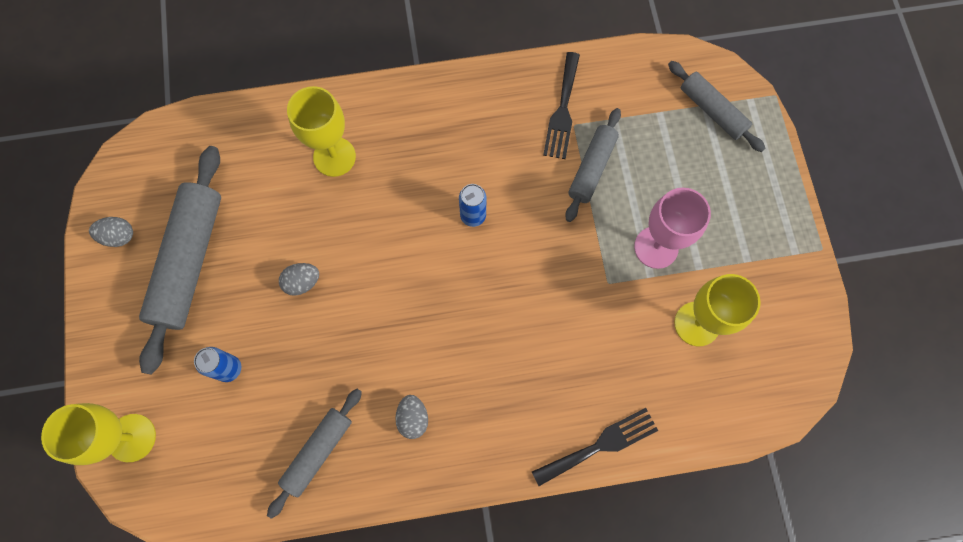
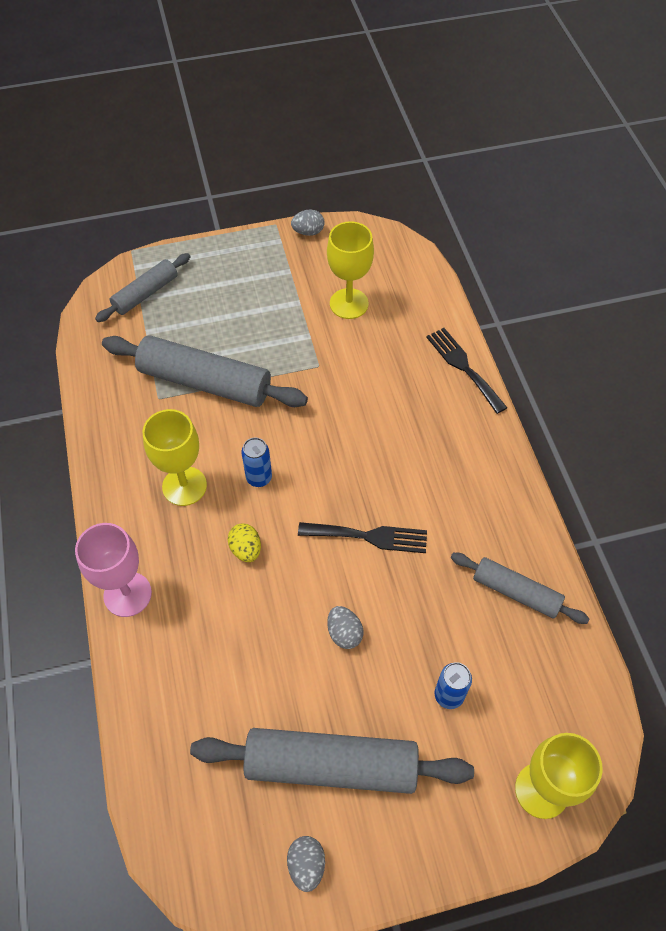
camera: 95 degrees left, 15 degrees down
yellow goblet [287,86,356,177] -> yellow goblet moved to [142,409,207,506]
grey egg [395,395,428,439] -> grey egg moved to [291,210,324,236]
black fork [543,52,580,159] -> black fork moved to [298,522,427,553]
grey rolling pin [565,108,621,222] -> grey rolling pin [102,335,308,407], size x1.72
pink goblet [634,188,711,269] -> pink goblet moved to [75,523,152,617]
none -> yellow egg [228,523,261,562]

